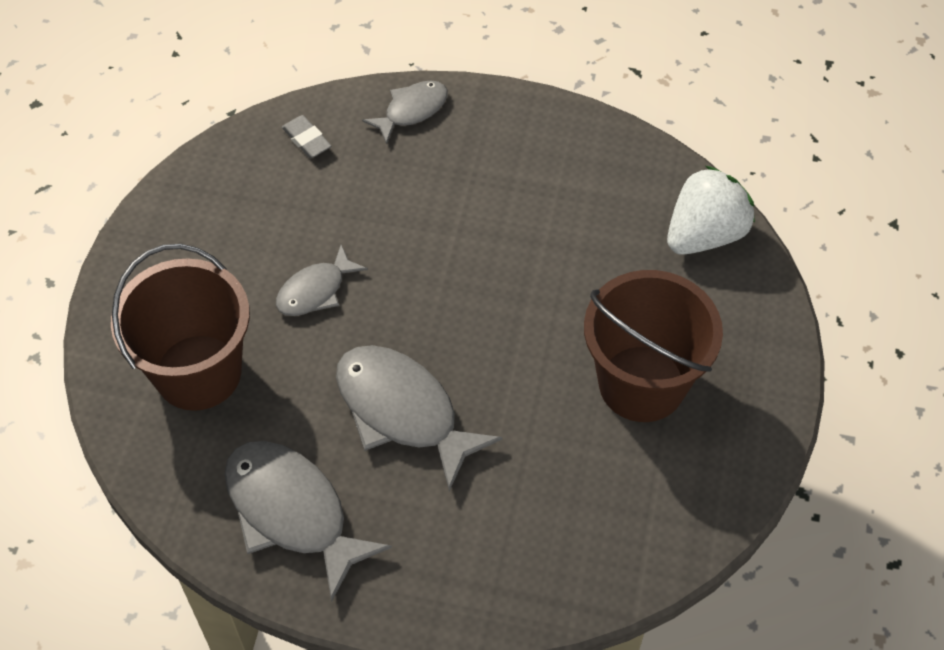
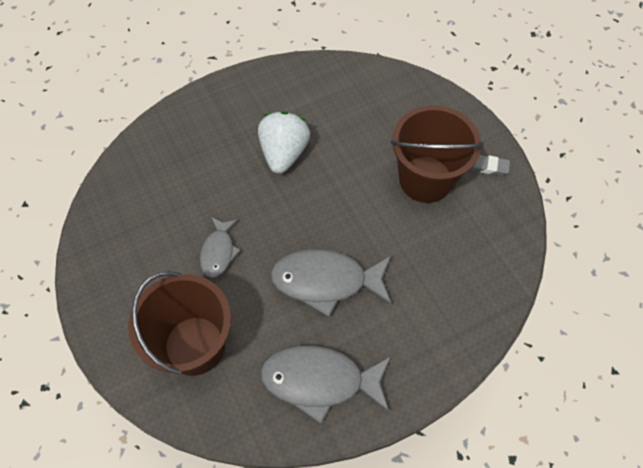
camera: 40 degrees left, 5 degrees up
grey eraser [282,115,331,158] -> grey eraser moved to [470,155,510,175]
grey fish [362,80,448,144] -> none
white strawberry [667,166,755,255] -> white strawberry moved to [258,111,310,174]

